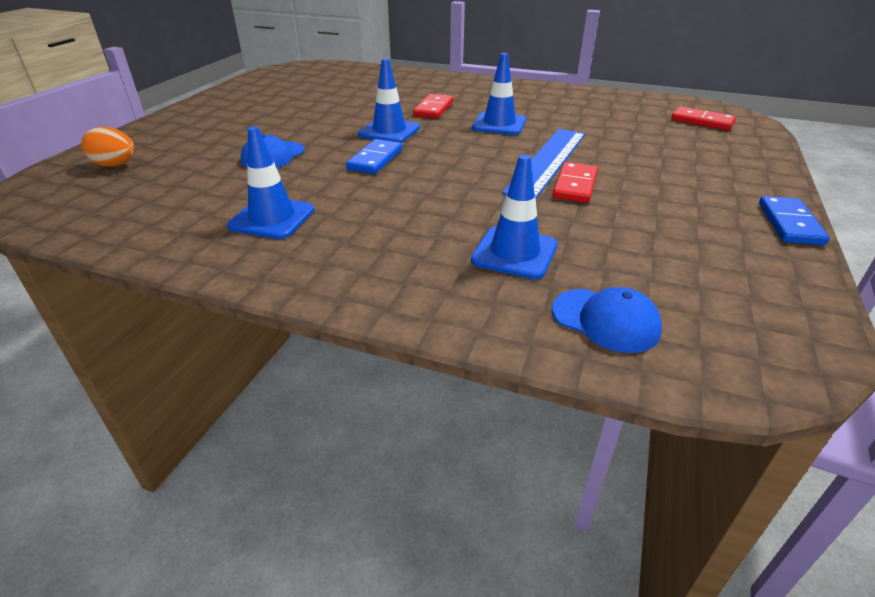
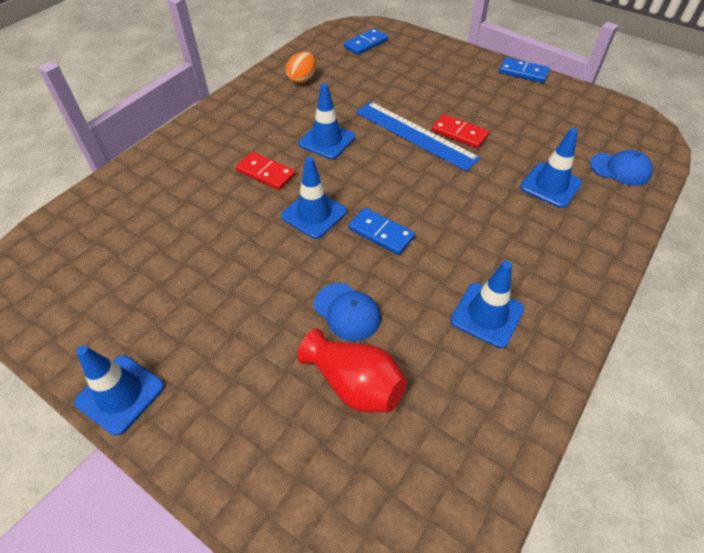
camera: 75 degrees left, 15 degrees up
orange egg [82,127,135,167] -> orange egg moved to [286,52,316,84]
blue cap [552,287,662,353] -> blue cap turned 60 degrees clockwise [590,150,653,186]
red domino [671,106,736,131] -> blue domino [344,28,388,55]
none -> blue traffic cone [74,346,164,436]
none -> red vase [297,329,407,413]

